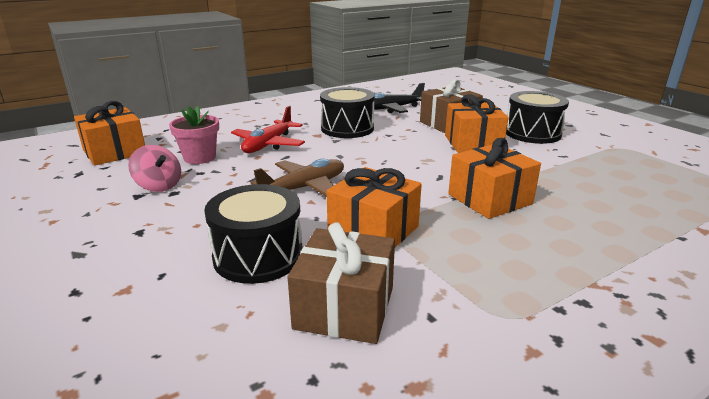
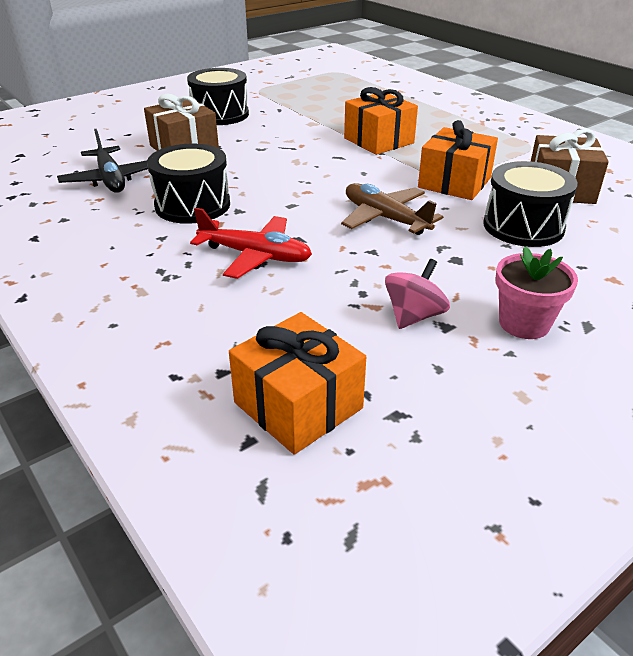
camera: 95 degrees left, 10 degrees up
pink flower pot [169,106,219,164] -> pink flower pot moved to [496,246,578,339]
orange gift [445,94,509,153] -> none

